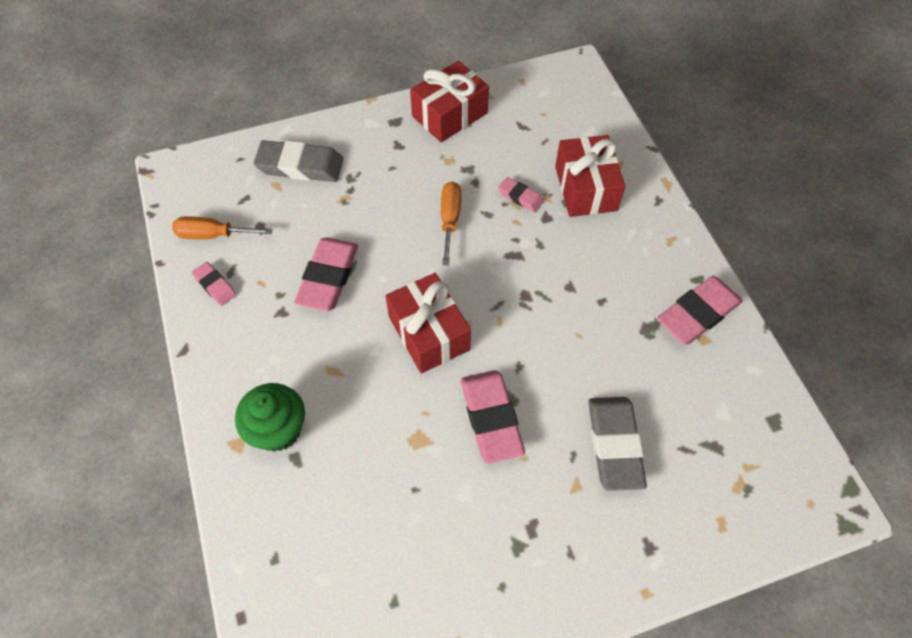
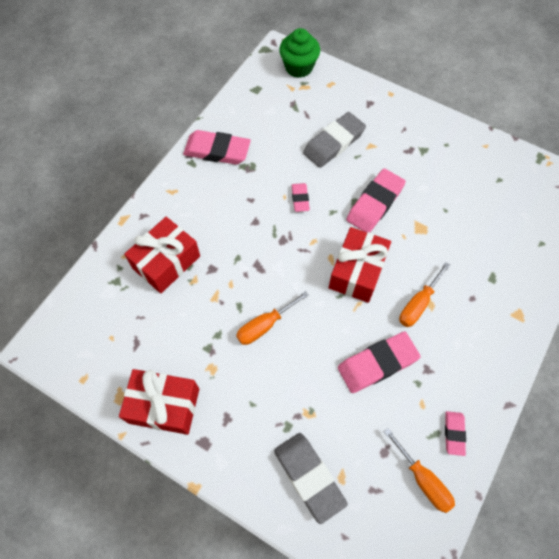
camera: 130 degrees left, 5 degrees up
green cupcake [235,383,305,452] -> green cupcake moved to [279,28,320,78]
pink eraser [498,177,544,213] -> pink eraser moved to [291,183,310,212]
none -> orange screwdriver [399,262,450,327]

